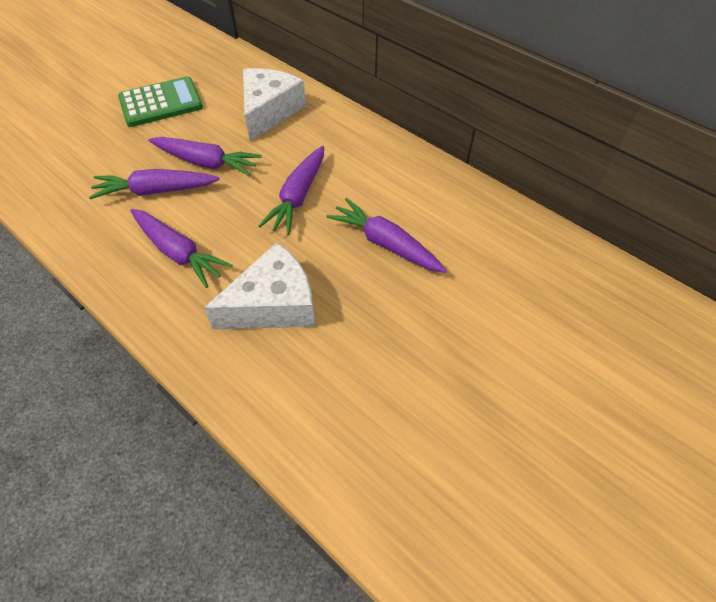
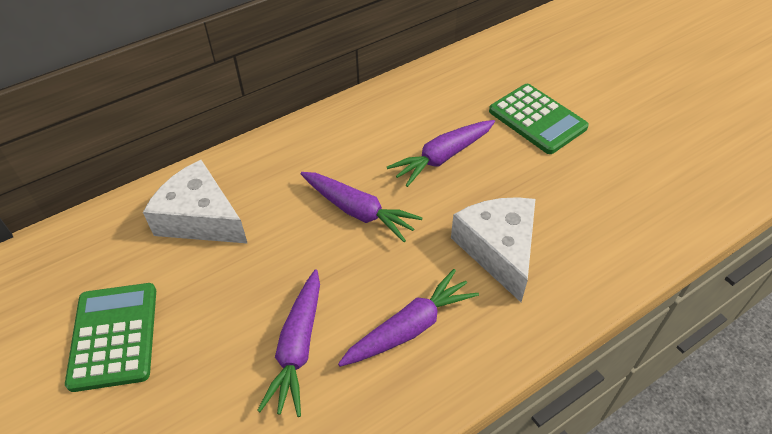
camera: 75 degrees left, 5 degrees down
purple carrot [148,137,261,176] -> none
none -> green calculator [489,84,589,154]

